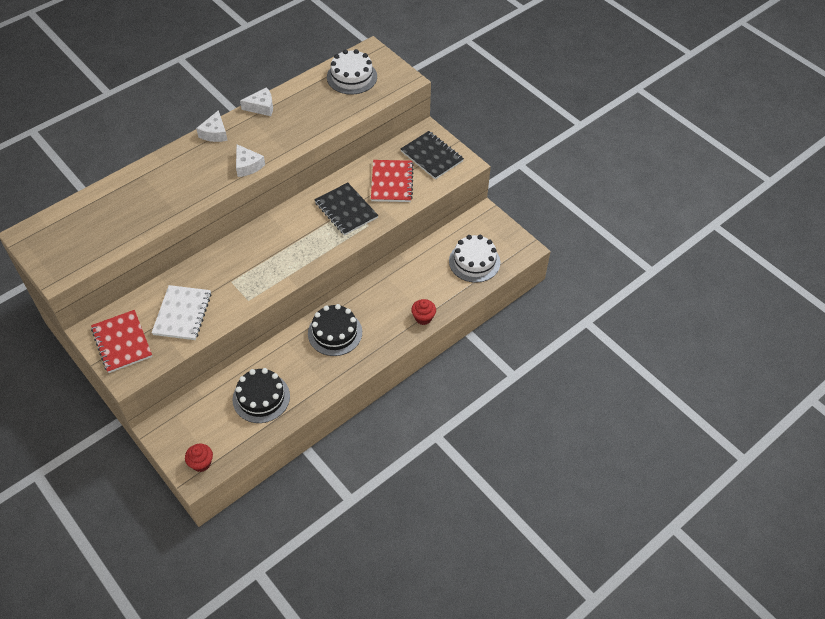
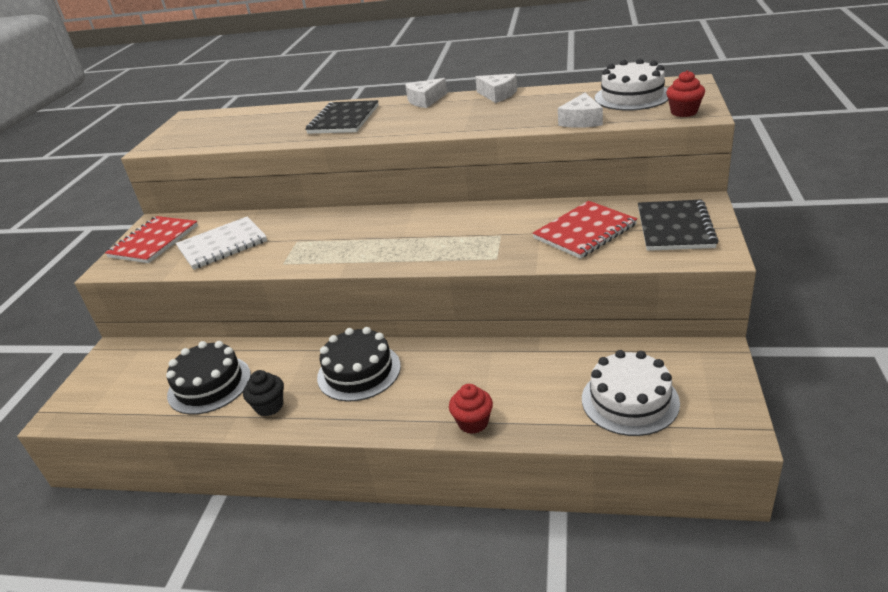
camera: 55 degrees right, 20 degrees down
red cupcake [185,444,213,472] -> red cupcake moved to [666,70,705,117]
white cheese [236,144,265,177] -> white cheese moved to [558,93,603,128]
black notebook [314,182,378,235] -> black notebook moved to [305,100,379,134]
none -> black cupcake [243,370,284,416]

